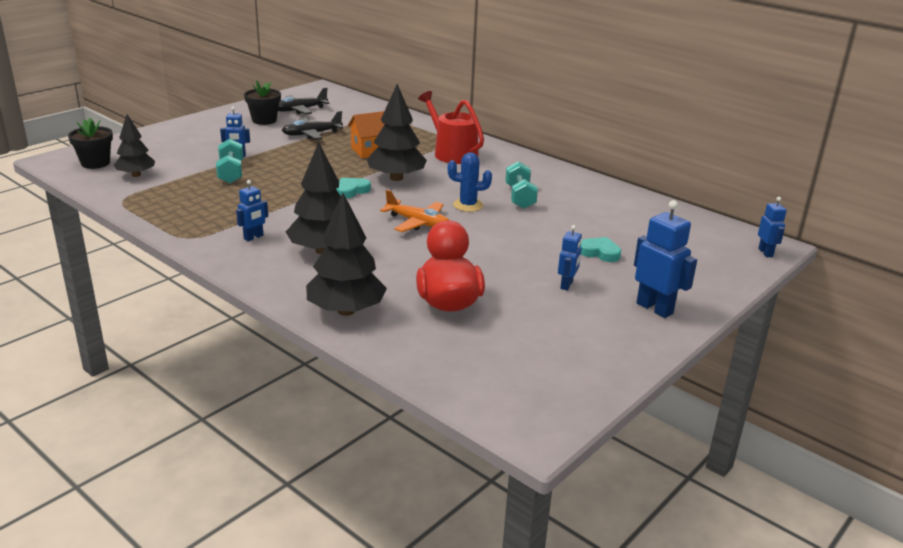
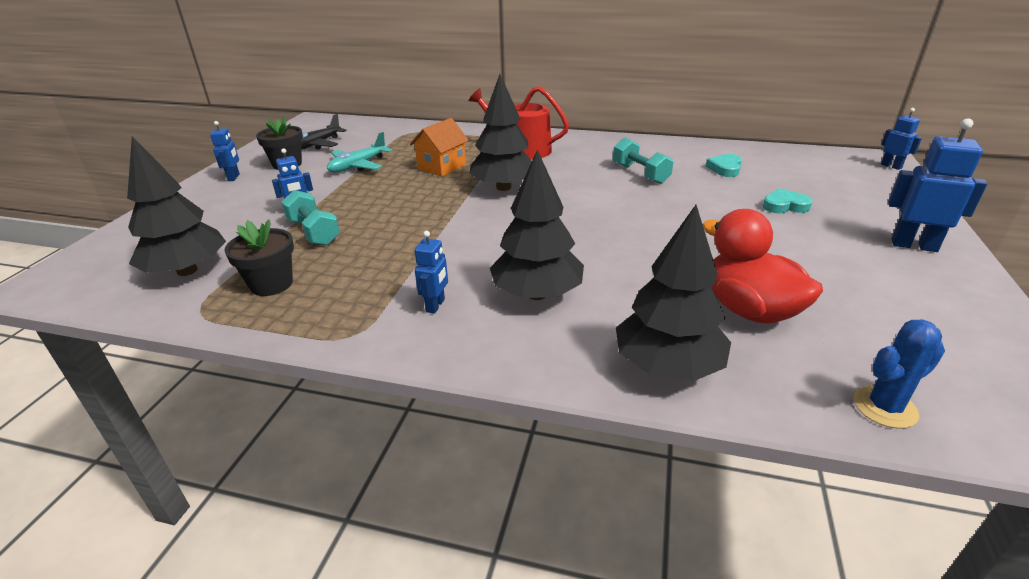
camera: 25 degrees left, 5 degrees up
black flower pot [68,118,113,169] -> black flower pot moved to [224,219,294,296]
black tree [114,114,155,177] -> black tree [127,136,226,276], size x1.54
black plane [282,111,344,140] -> turquoise plane [327,132,392,172]
turquoise heart [336,178,371,198] -> turquoise heart moved to [706,154,742,177]
orange plane [380,190,449,232] -> none
blue cactus [448,152,492,212] -> blue cactus moved to [853,320,945,429]
blue robot [558,225,582,290] -> blue robot moved to [210,121,240,181]

